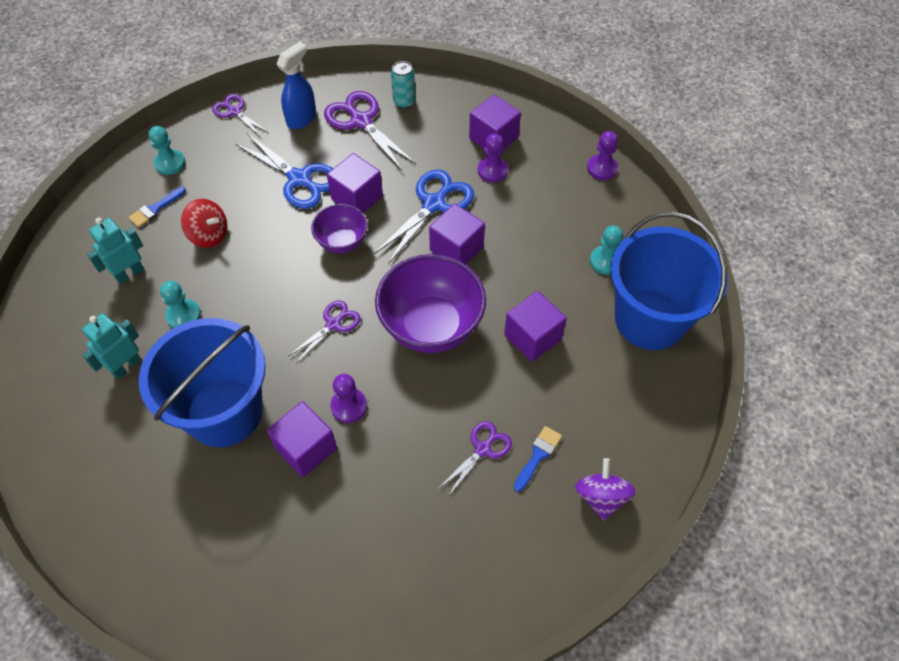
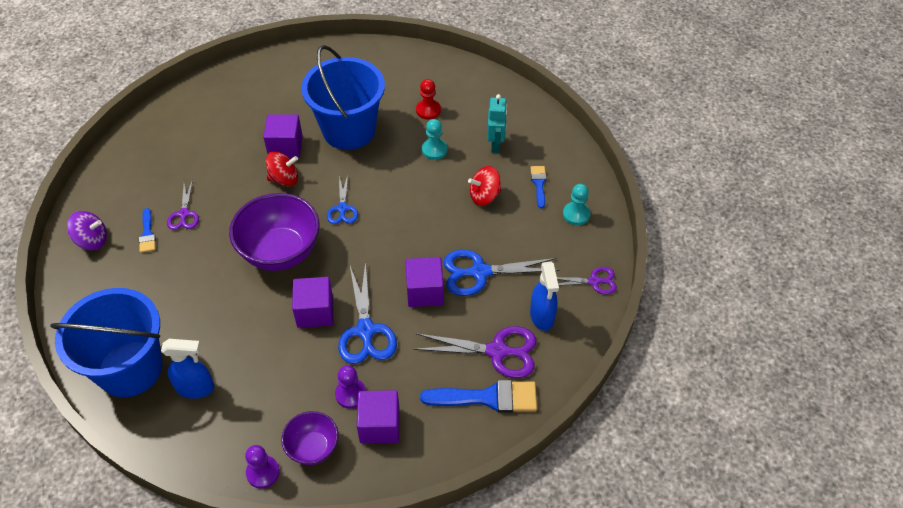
camera: 135 degrees right, 5 degrees down
turquoise robot [82,313,142,380] -> red pawn [416,79,441,120]
purple scissors [288,300,360,364] -> blue scissors [327,175,358,224]
purple bowl [311,204,368,253] -> purple bowl moved to [281,411,338,465]
purple pawn [330,374,367,423] -> red spinning top [266,151,298,187]
turquoise can [391,61,415,108] -> blue brush [420,380,537,413]
purple cube [504,291,567,362] -> none
purple spinning top [575,458,636,521] -> purple spinning top turned 45 degrees counterclockwise [67,211,107,250]
turquoise pawn [590,226,623,275] -> blue spray bottle [161,339,214,399]

